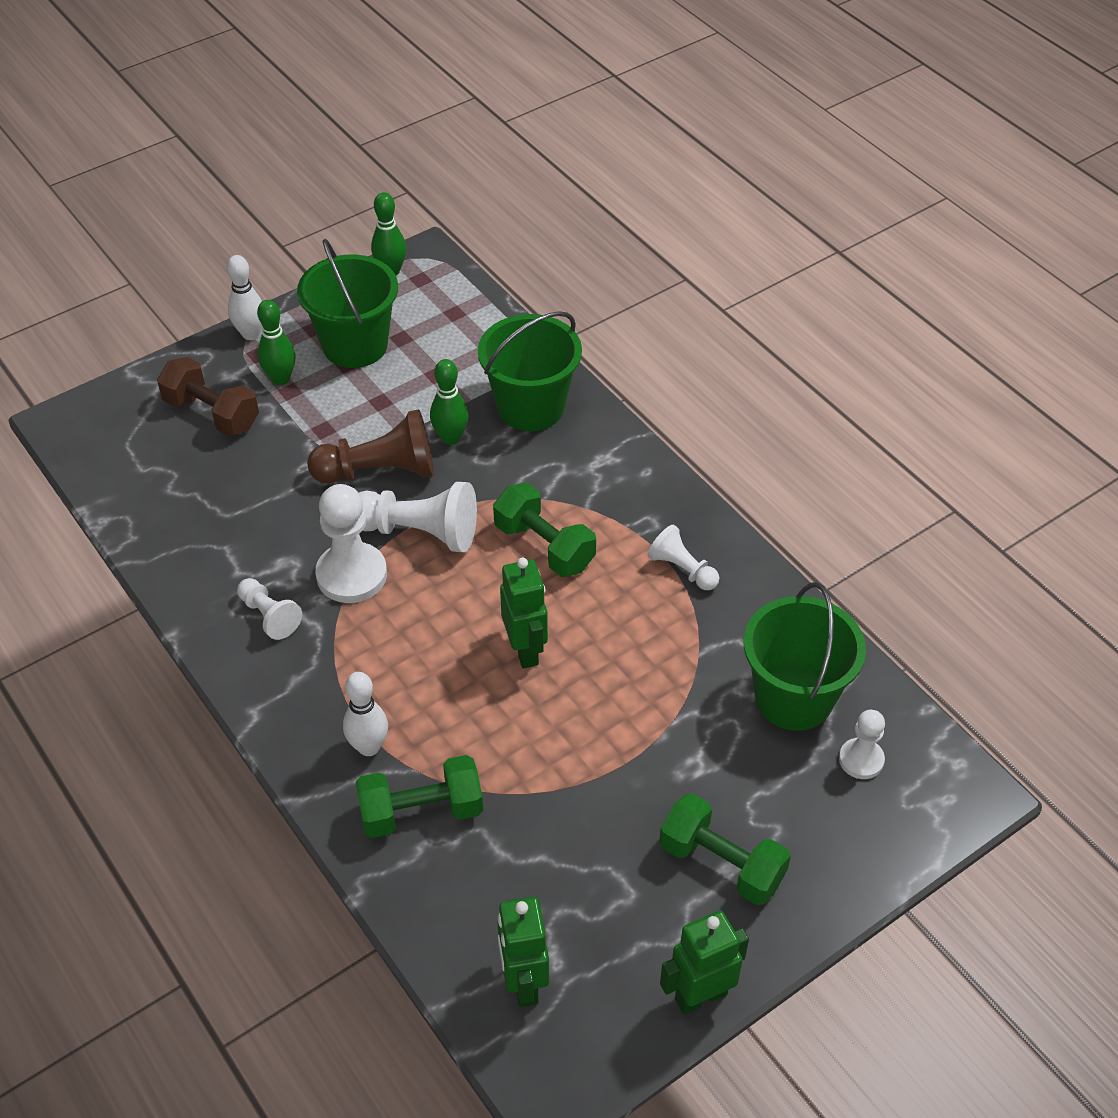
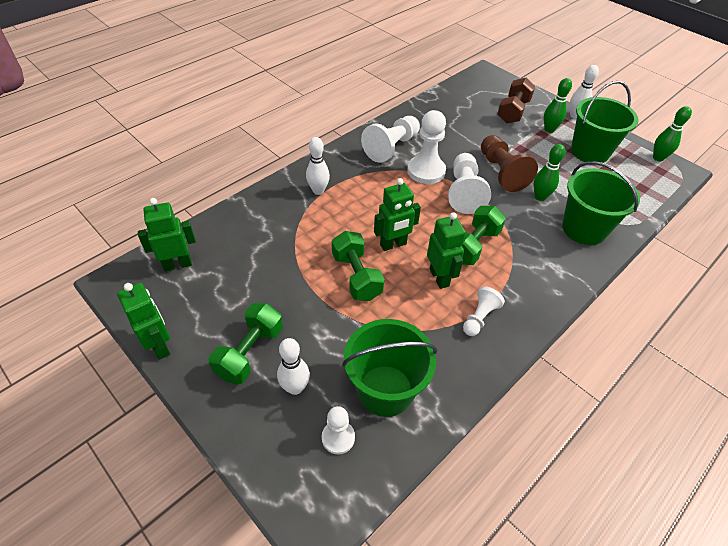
camera: 80 degrees right, 0 degrees up
white pawn [237,578,302,640] -> white pawn [361,116,420,163], size x1.73
green dumbbell [356,755,483,838] -> green dumbbell moved to [332,231,384,301]
none -> white bowling pin [277,338,310,395]
none -> green robot [427,212,466,289]

